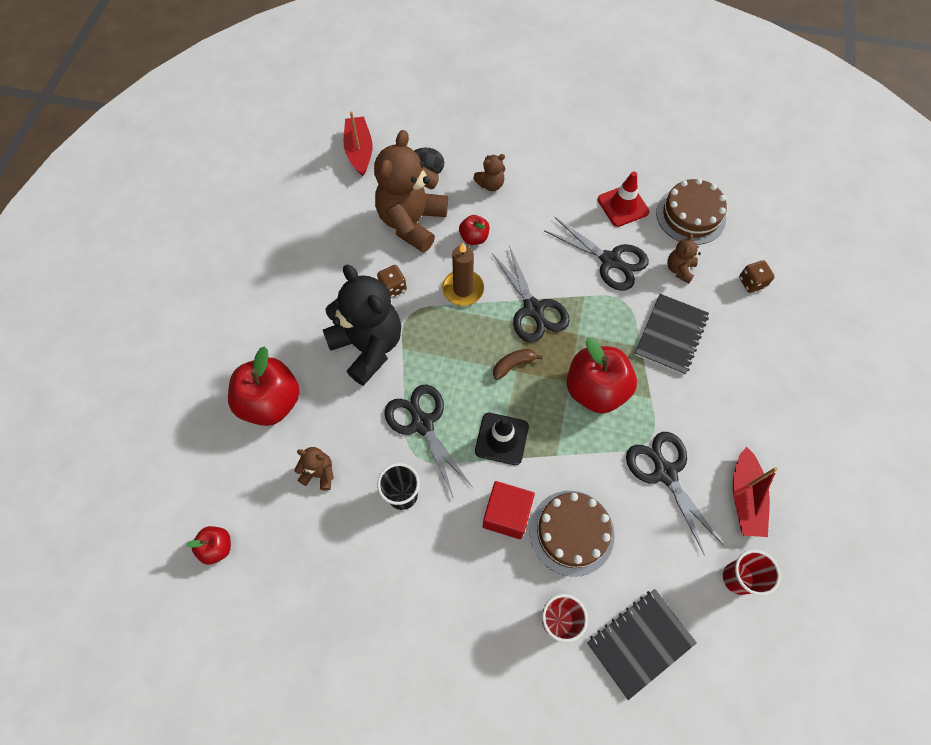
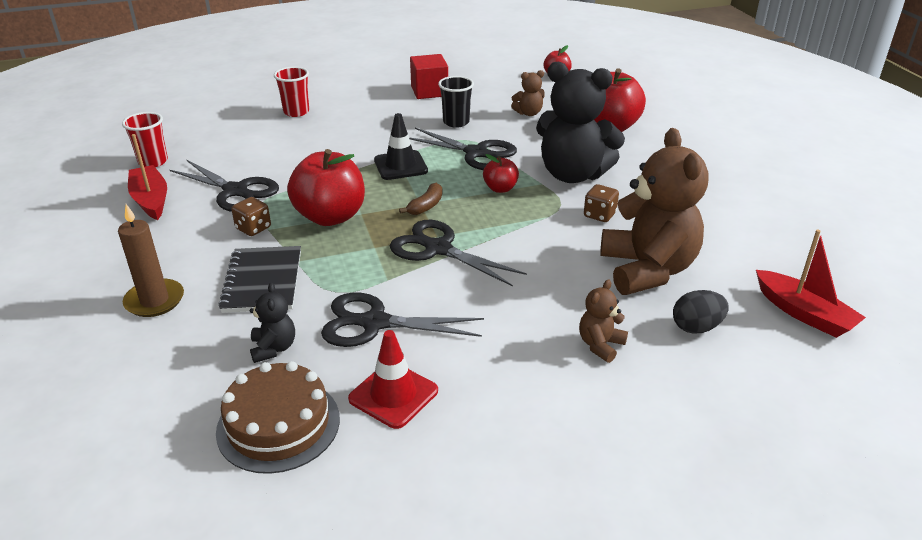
camera: 150 degrees right, 30 degrees down
brown candle [442,243,484,306] -> brown candle moved to [118,204,184,317]
red apple [459,215,490,245] -> red apple moved to [483,154,519,193]
red cube [483,481,535,539] -> red cube moved to [410,54,448,99]
brown cake [529,491,615,577] -> none
black notebook [587,589,697,700] -> none
brown teddy bear [667,233,701,284] -> black teddy bear [250,283,295,363]
brown dice [739,260,775,293] -> brown dice moved to [231,197,271,236]

